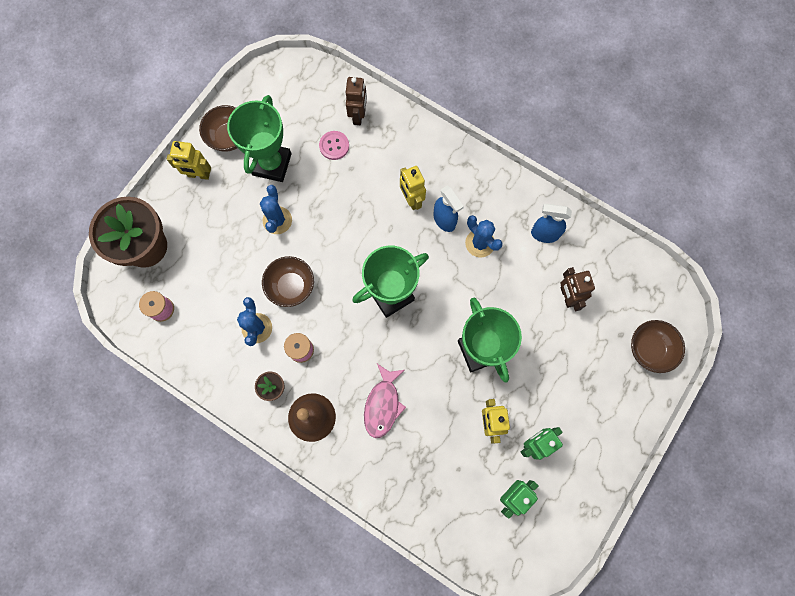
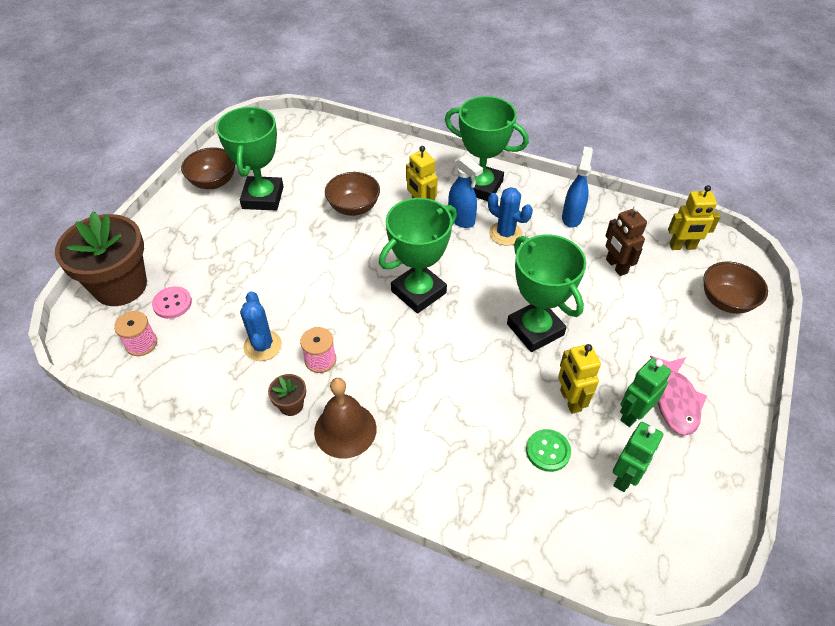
camera: 10 degrees left, 25 degrees down
yellow robot [167,141,211,180] -> yellow robot moved to [668,185,721,250]
blue cactus [260,185,292,234] -> none
brown bowl [262,256,314,307] -> brown bowl moved to [325,172,380,216]
pink button [319,131,349,160] -> pink button moved to [152,286,192,319]
brown robot [346,77,367,125] -> none
pink fish [364,364,406,438] -> pink fish moved to [650,356,707,435]
blue spray bottle [531,204,572,243] -> blue spray bottle turned 105 degrees clockwise [562,146,593,228]
none -> green trophy [445,96,529,201]
none -> green button [526,429,571,472]

